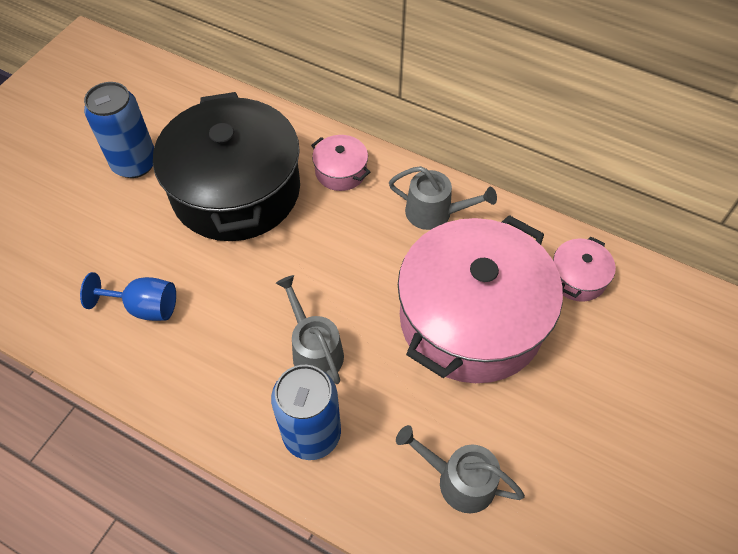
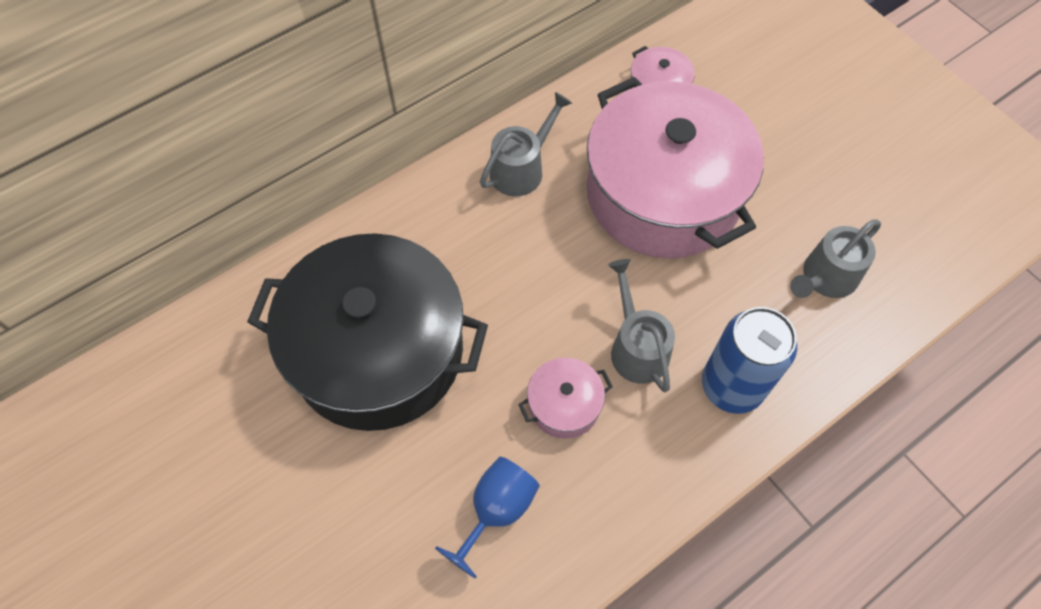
camera: 65 degrees left, 5 degrees up
blue can [84,82,154,178] -> none
grey watering can [276,275,344,384] -> grey watering can turned 75 degrees clockwise [608,259,675,392]
pink pot [311,135,370,191] -> pink pot moved to [518,358,613,439]

